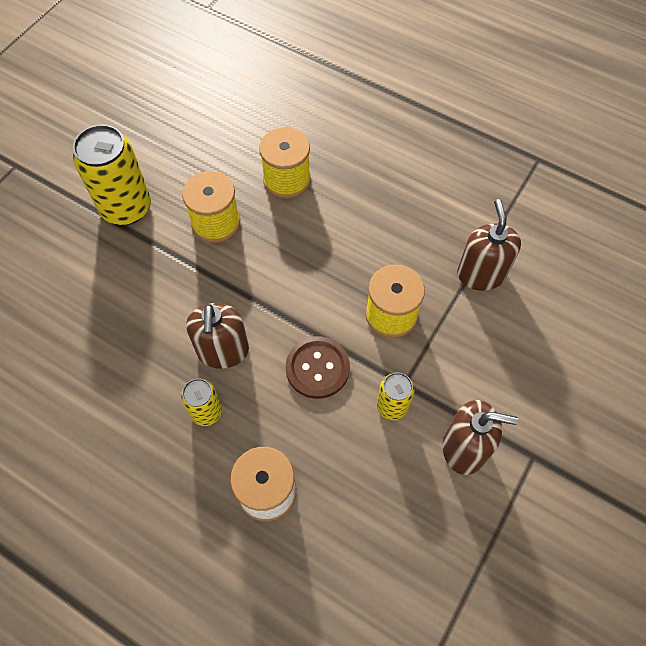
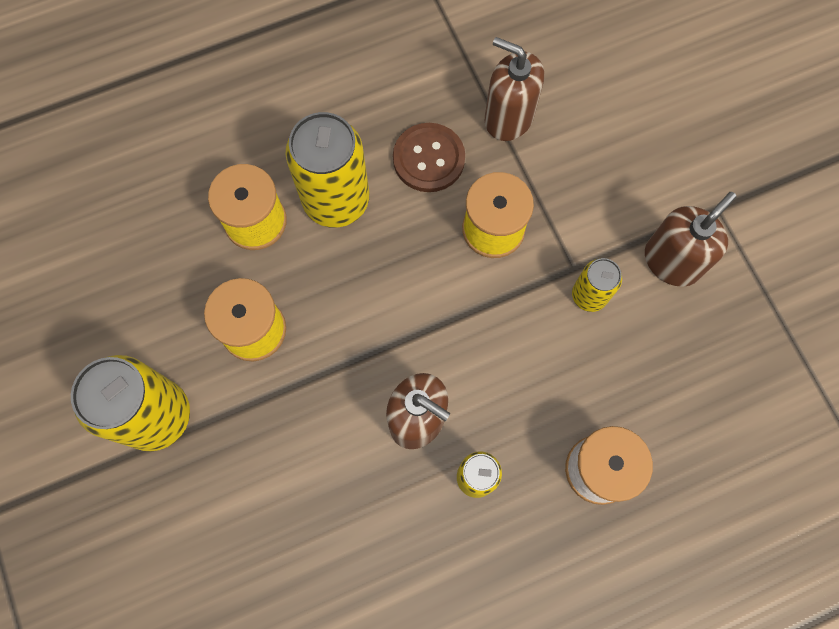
camera: 55 degrees left, 10 degrees up
brown button [286,336,350,399] -> brown button moved to [393,123,465,192]
none -> yellow can [285,112,369,228]

